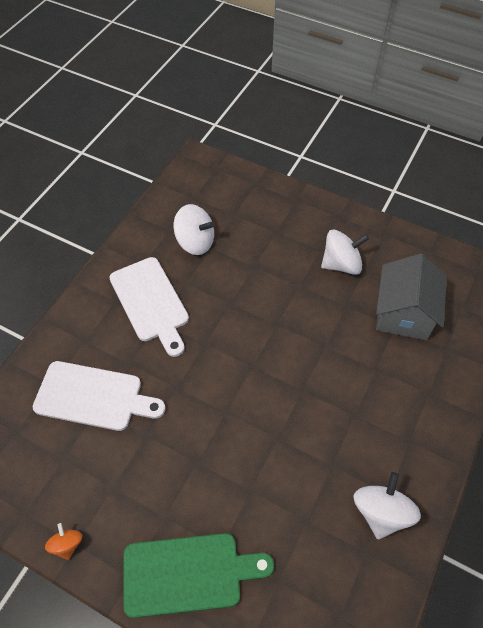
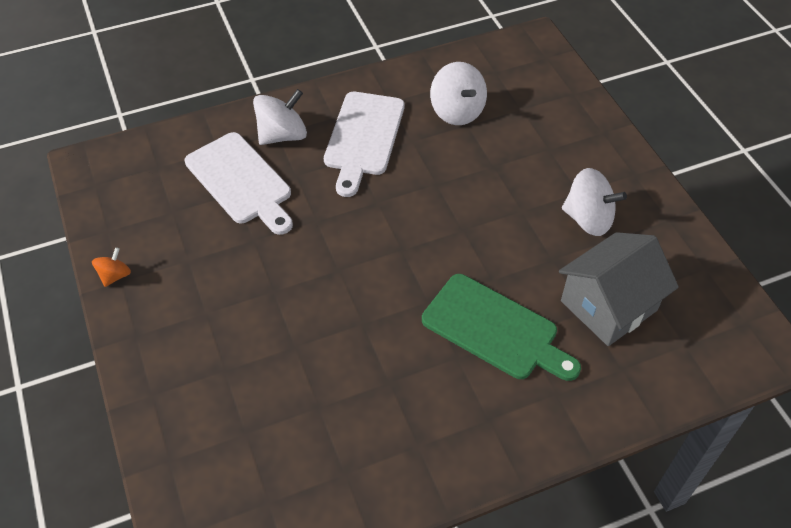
camera: 40 degrees right, 5 degrees down
green cutting board [123,533,274,618] -> green cutting board moved to [422,274,581,381]
white spinning top [353,472,421,539] -> white spinning top moved to [253,89,307,145]

